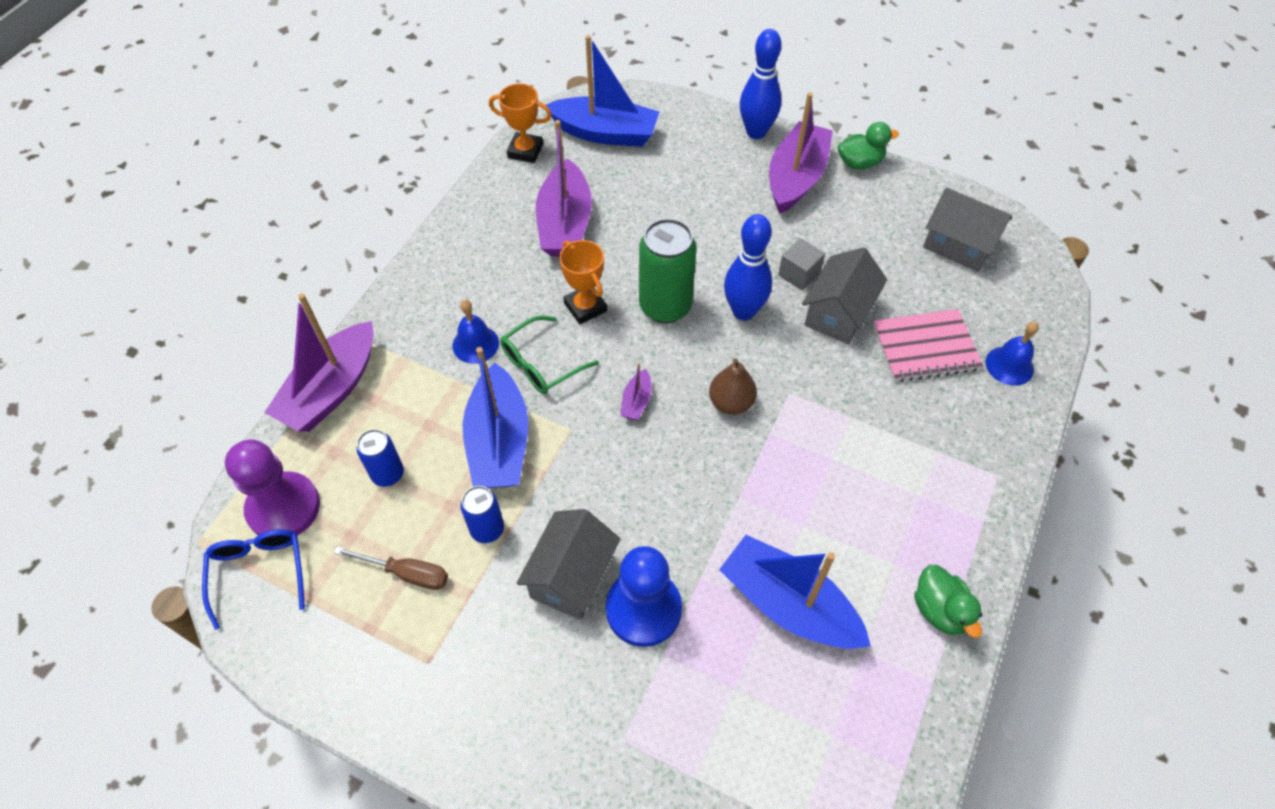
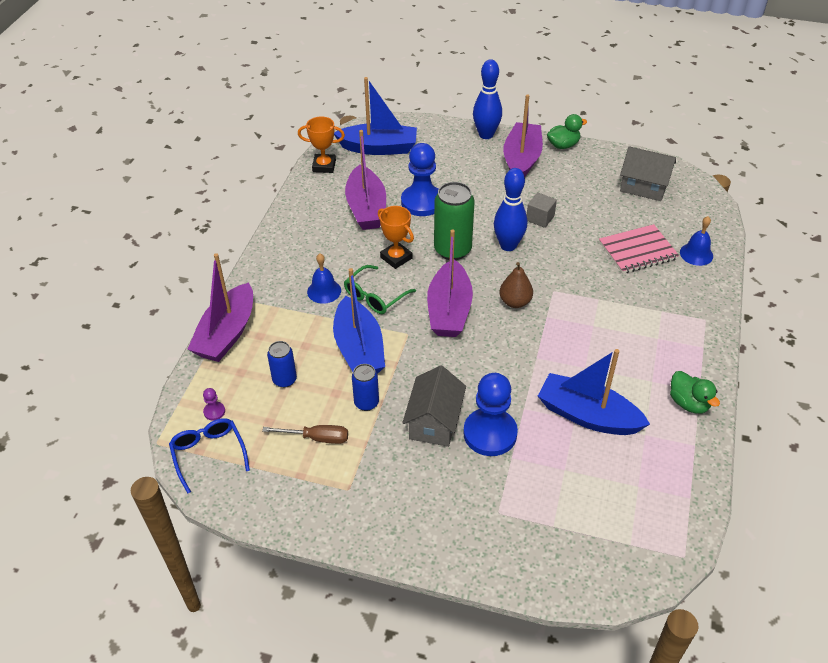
camera: 10 degrees left, 10 degrees down
purple pawn [225,440,320,536] -> purple pawn [203,388,225,421], size x0.41
purple boat [620,362,652,420] -> purple boat [427,230,473,337], size x2.31
grey house [802,247,887,344] -> none
none -> blue pawn [401,143,439,216]

